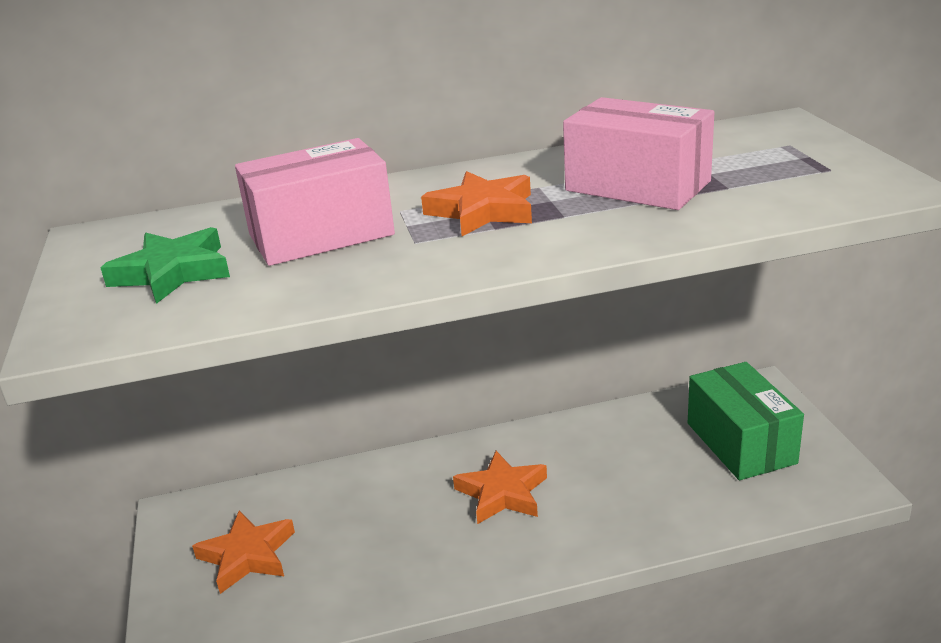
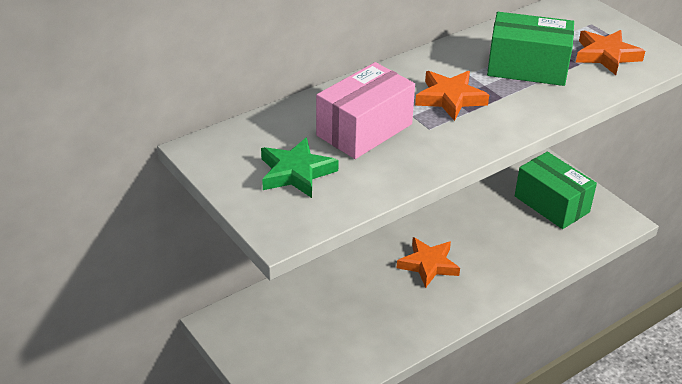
camera: 25 degrees left, 10 degrees up
orange star [192,510,295,594] -> orange star moved to [576,30,645,75]
pink box [563,97,715,210] -> green box [487,12,574,86]

